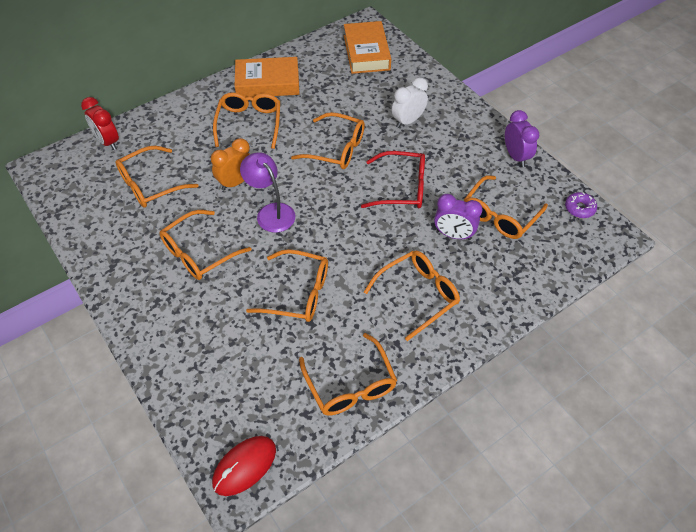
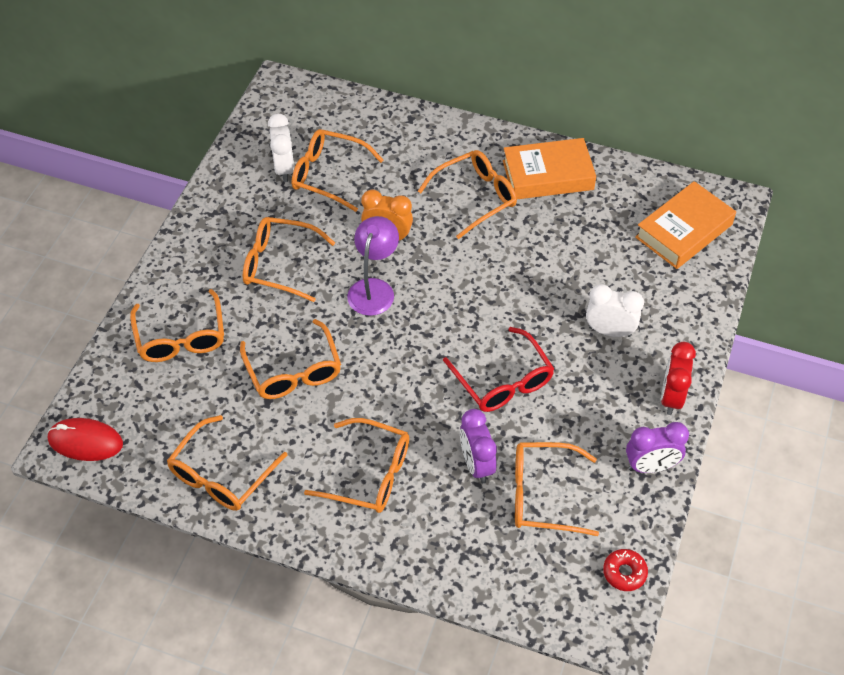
camera: 55 degrees right, 0 degrees up
red clock [81,97,119,150] -> red clock moved to [661,342,696,415]
orange book [235,57,300,97] -> orange book turned 60 degrees counterclockwise [503,138,596,199]
orange glasses [291,112,365,169] -> orange glasses moved to [130,289,224,362]
purple clock [505,110,539,167] -> purple clock turned 45 degrees clockwise [626,422,689,473]
purple donut [565,192,597,218] -> red donut [603,549,648,591]
none -> white clock [268,114,294,182]

